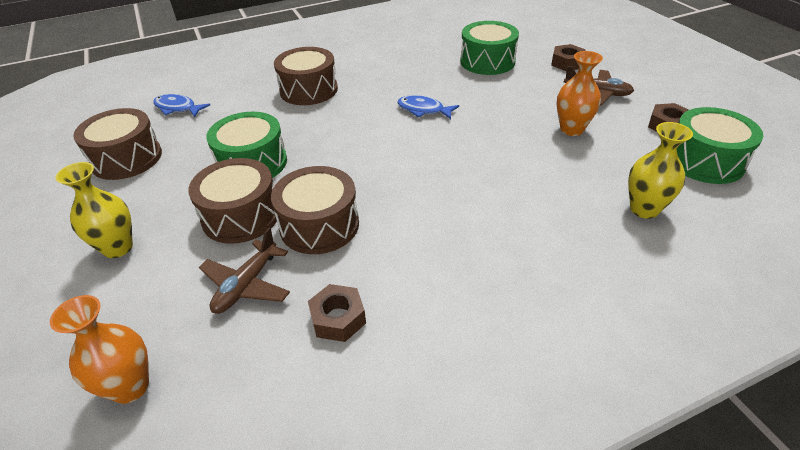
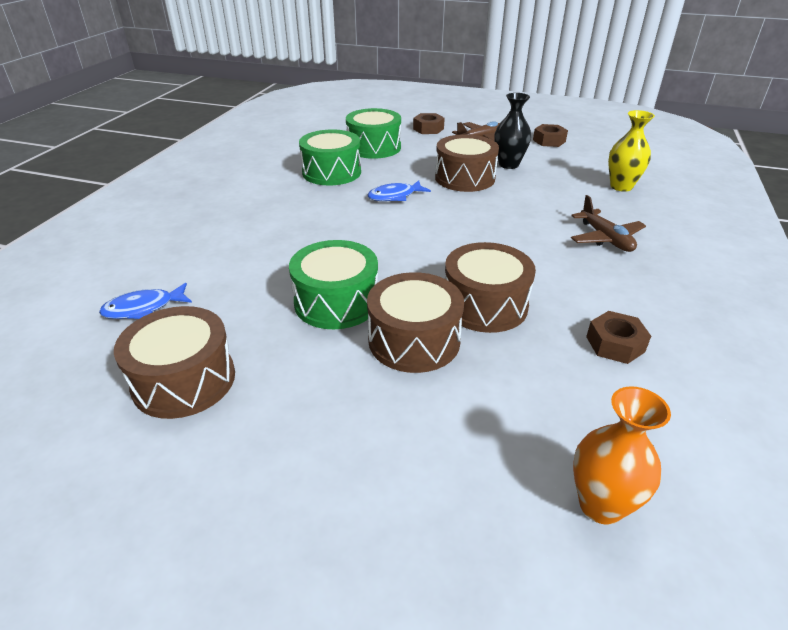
camera: 50 degrees left, 5 degrees down
yellow vase [56,162,133,258] -> none
brown plane [199,228,290,314] -> brown plane moved to [571,195,646,252]
brown drum [274,47,338,105] -> brown drum moved to [435,134,499,192]
orange vase [557,51,603,136] -> black vase [494,93,531,169]
green drum [677,107,763,184] -> green drum moved to [299,129,361,186]

